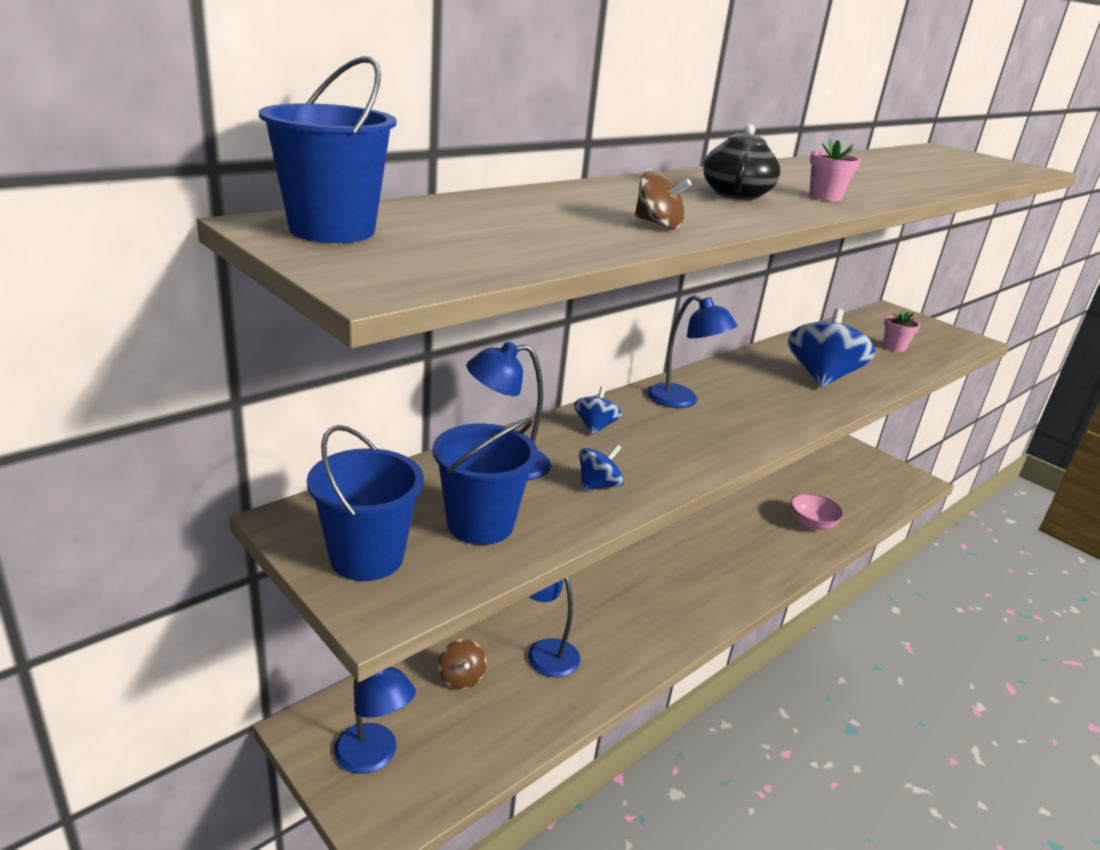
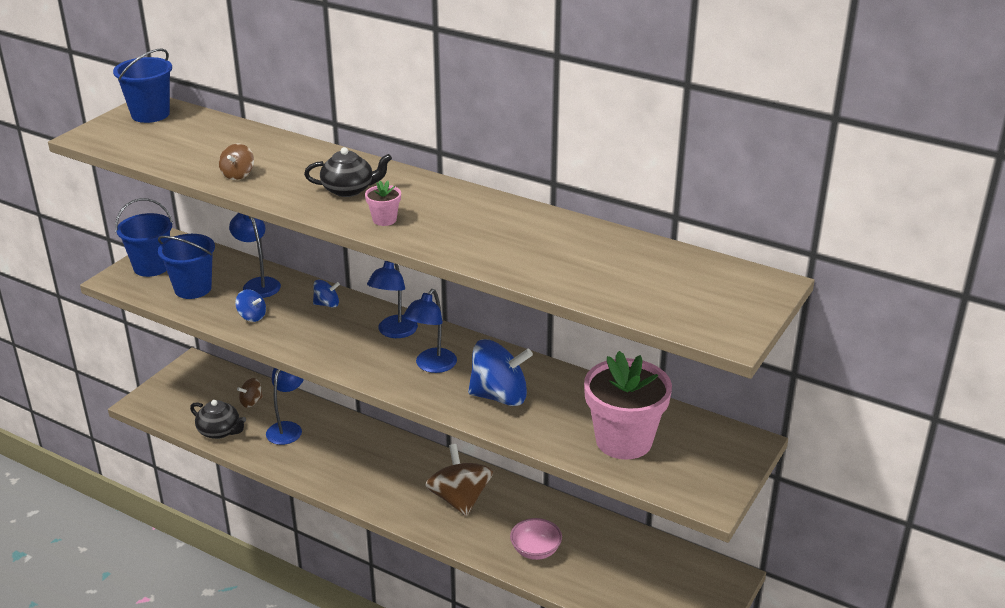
camera: 75 degrees right, 5 degrees up
blue lamp [334,667,416,774] -> blue lamp moved to [403,289,457,373]
pink flower pot [883,309,920,352] -> pink flower pot [584,351,672,460], size x2.39
none -> black teapot [190,400,246,439]
none -> brown spinning top [425,444,493,516]

